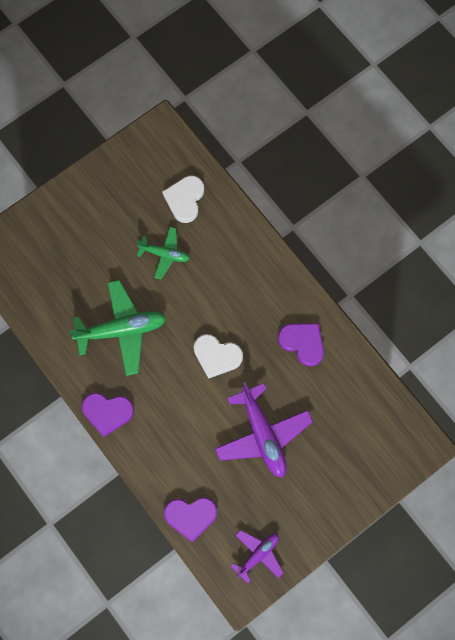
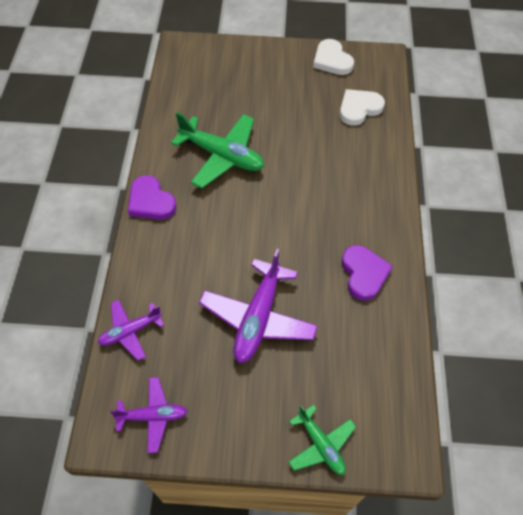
camera: 40 degrees right, 15 degrees down
green plane [137,227,190,279] -> green plane moved to [288,405,356,475]
purple heart [164,497,217,543] -> purple plane [98,300,164,361]
white heart [194,334,243,379] -> white heart moved to [313,39,354,75]

